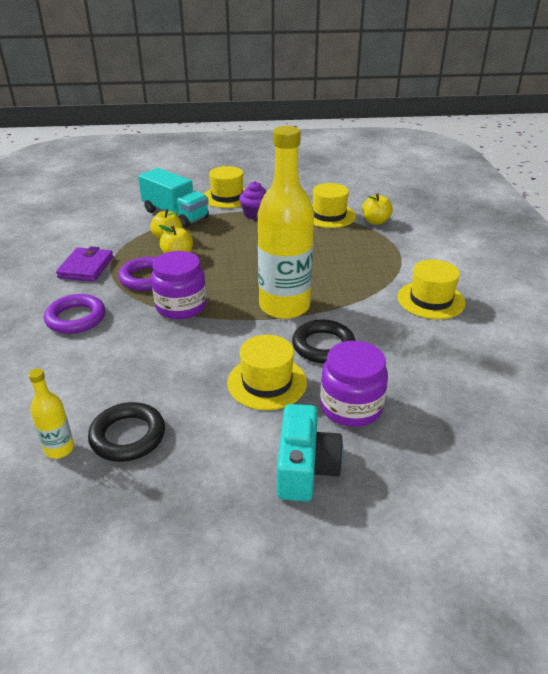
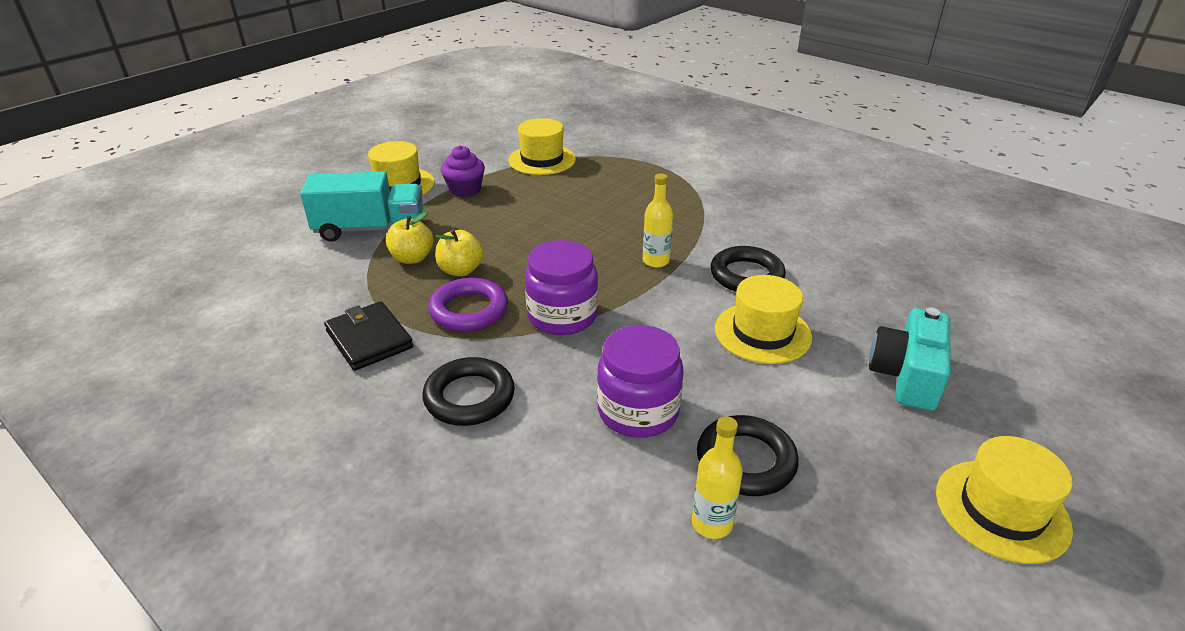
camera: 45 degrees left, 0 degrees up
purple ring [44,294,105,334] -> black ring [422,357,515,426]
purple wallet [56,246,113,282] -> black wallet [324,301,413,371]
yellow bottle [258,126,314,319] -> yellow bottle [643,173,673,268], size x0.43
turquoise camera [277,404,344,502] -> turquoise camera turned 120 degrees counterclockwise [869,308,951,411]
purple jar [320,341,388,427] -> purple jar moved to [597,325,684,438]
yellow apple [362,193,393,225] -> none
yellow hat [397,260,465,319] -> yellow hat moved to [936,436,1073,564]

